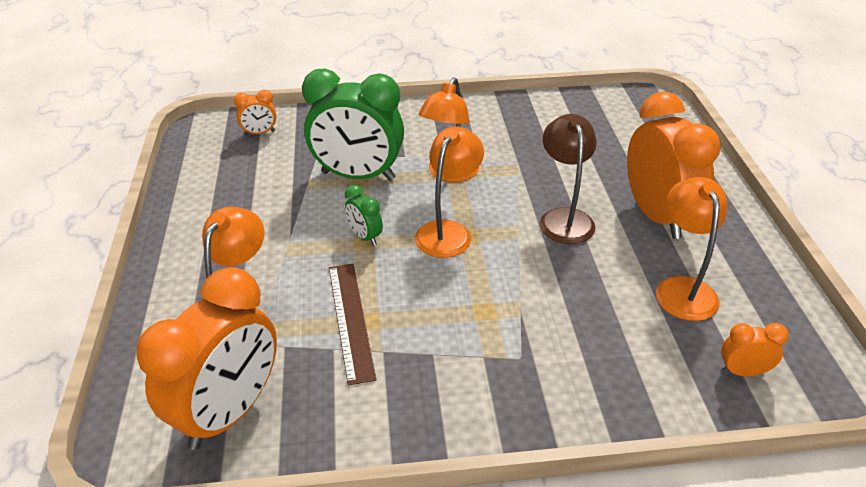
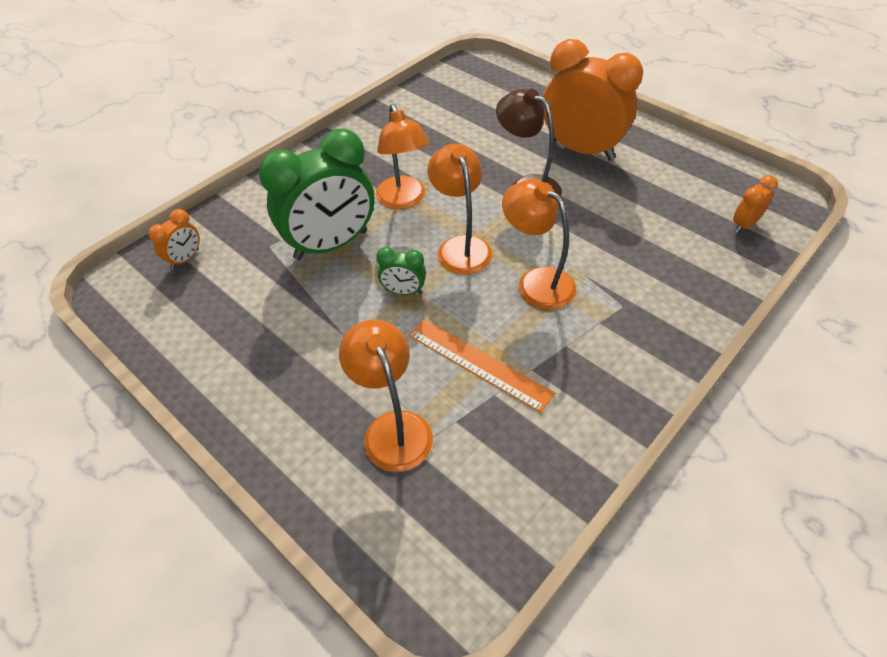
camera: 40 degrees left, 10 degrees up
orange clock [136,267,277,450] -> none
brown ruler [329,264,377,385] -> orange ruler [408,319,555,413]
orange lamp [656,177,727,321] -> orange lamp moved to [502,179,576,310]

